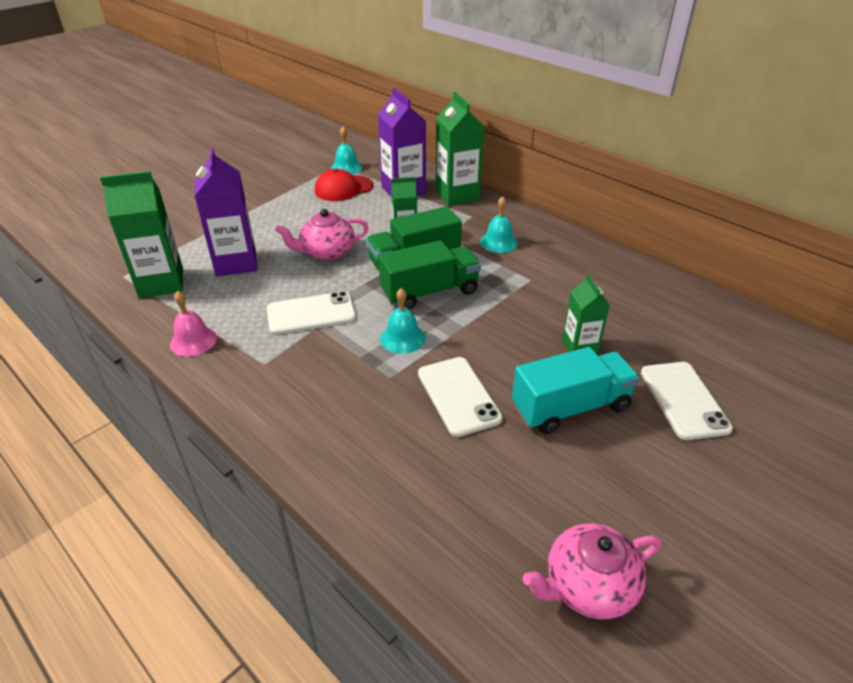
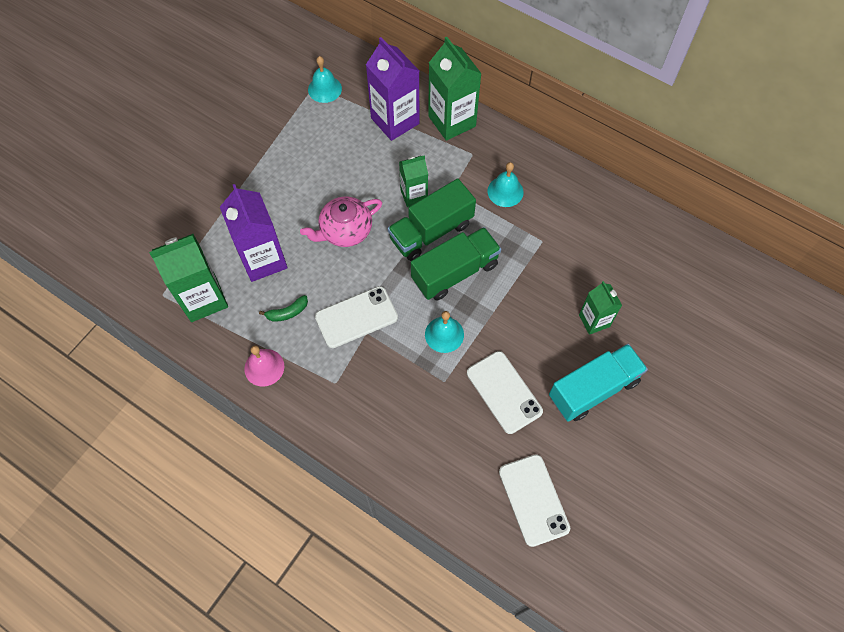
camera: 10 degrees left, 25 degrees up
red cap [315,169,373,201] -> none
pink teapot [523,523,661,619] -> none
white phone [641,362,733,440] -> white phone moved to [499,454,570,547]
none -> green banana [259,295,308,322]

